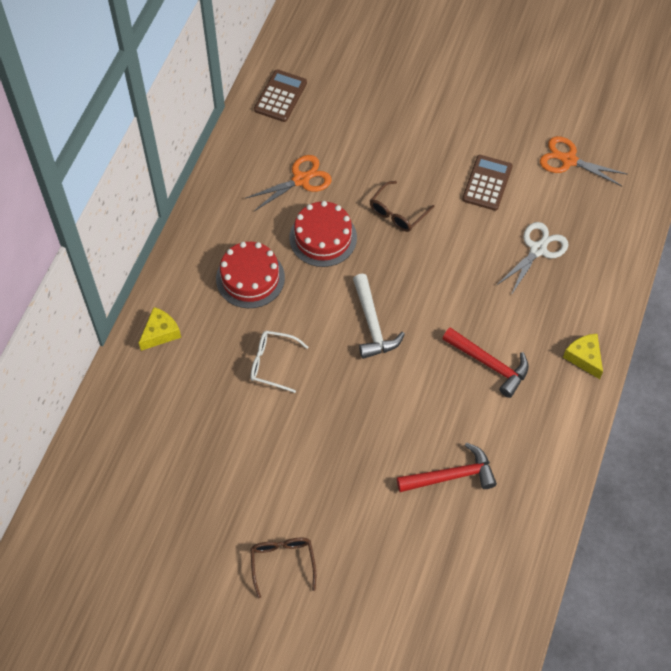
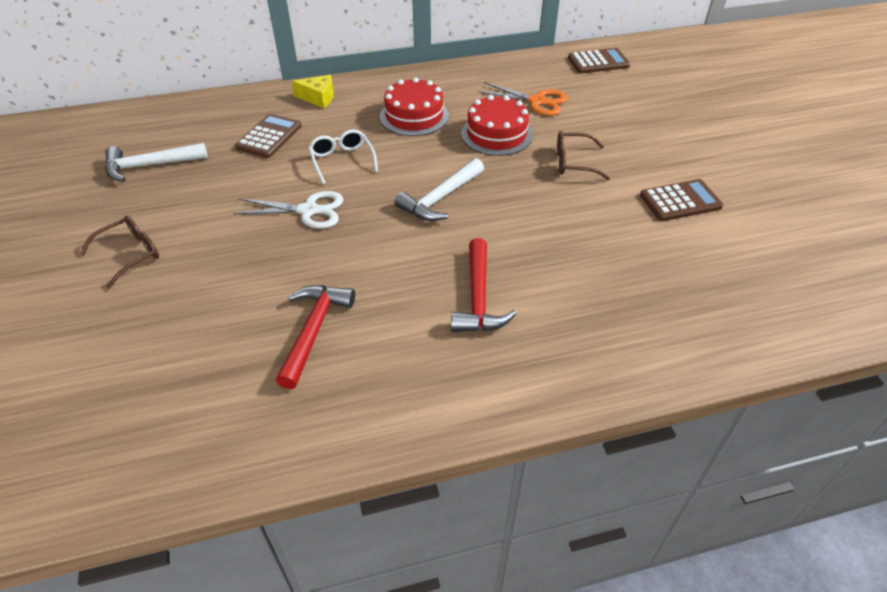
camera: 55 degrees right, 15 degrees down
red hammer [397,443,497,492] -> red hammer turned 120 degrees counterclockwise [276,285,355,389]
white scissors [497,222,568,295] -> white scissors moved to [233,191,344,229]
orange scissors [540,136,627,186] -> none
yellow cheese [563,334,603,379] -> none
none -> white hammer [105,143,208,182]
none -> brown calculator [235,114,302,158]

